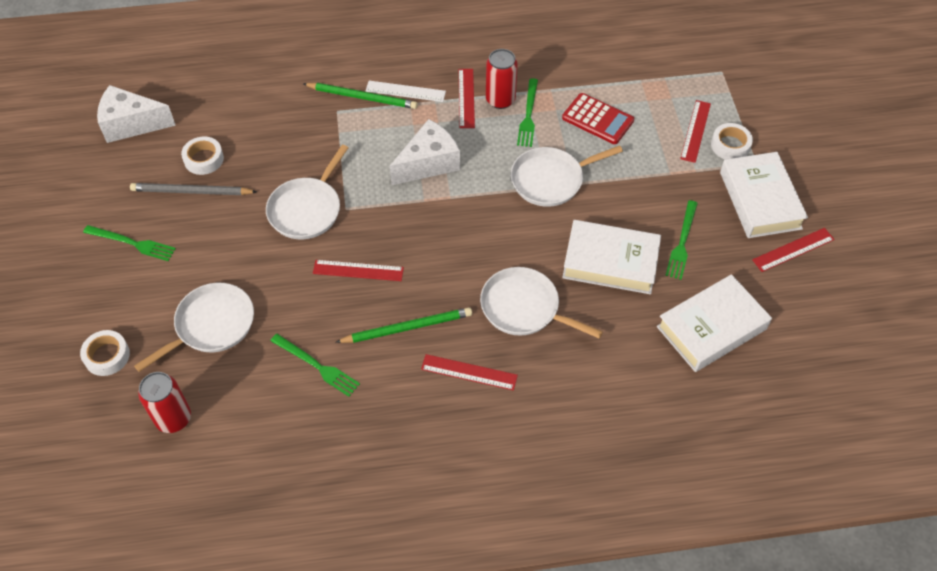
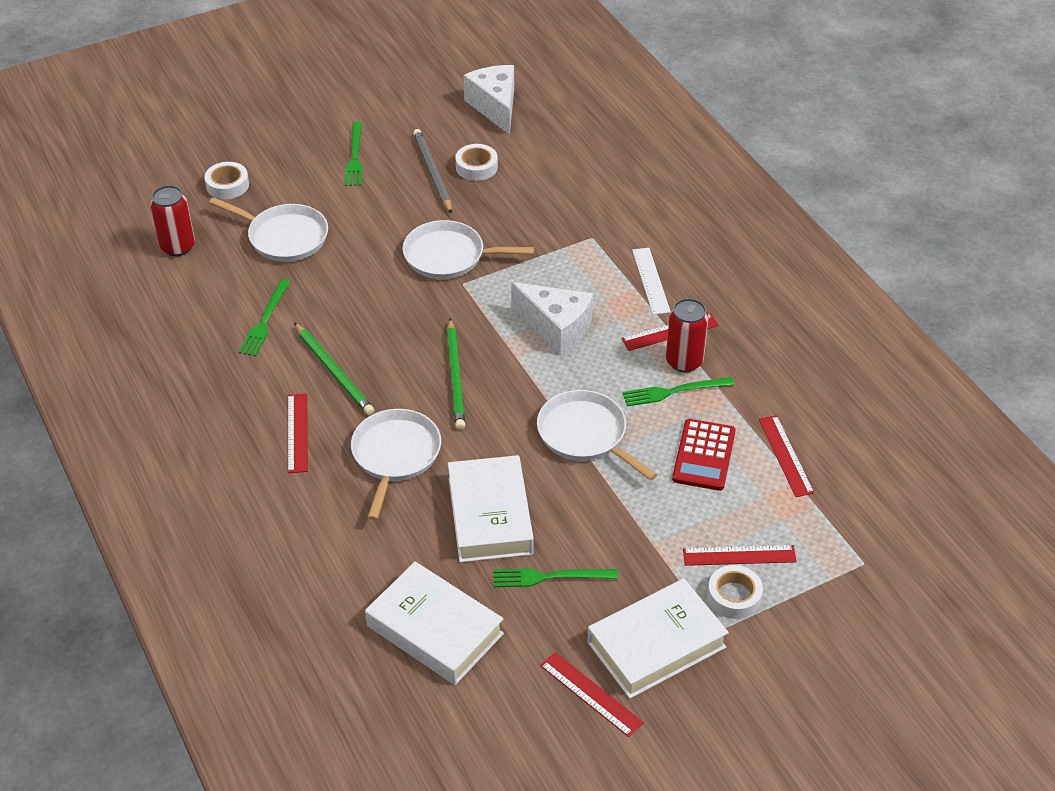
camera: 70 degrees right, 10 degrees down
green pencil [303,83,418,109] -> green pencil moved to [447,318,465,430]
red ruler [313,260,404,281] -> red ruler moved to [759,415,814,497]

